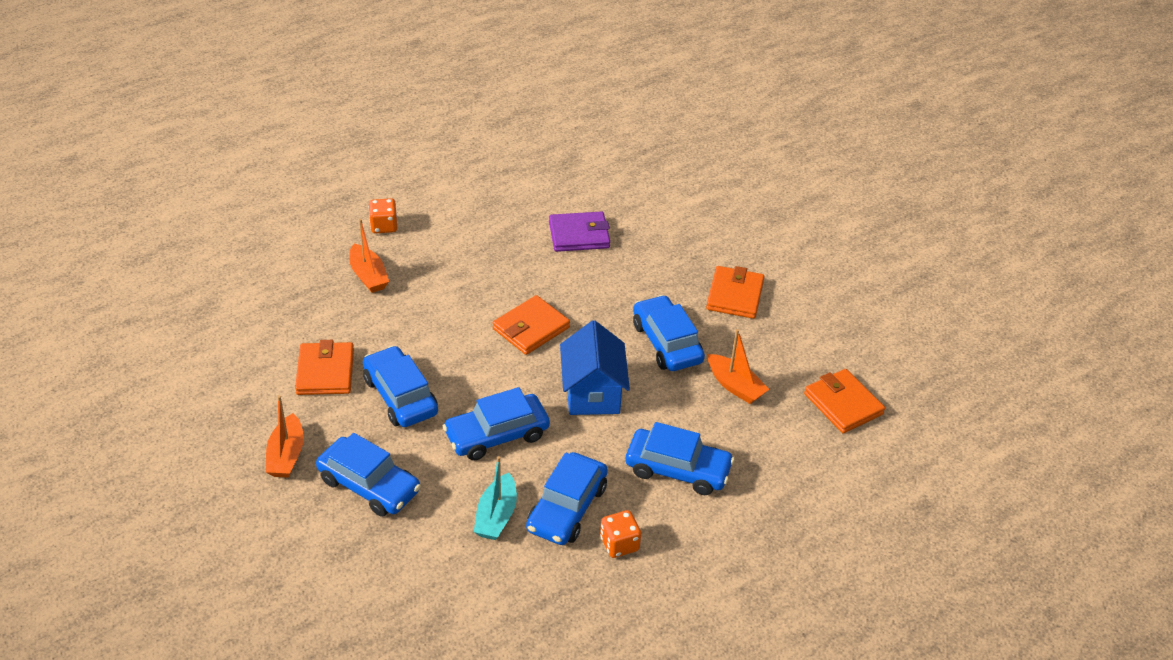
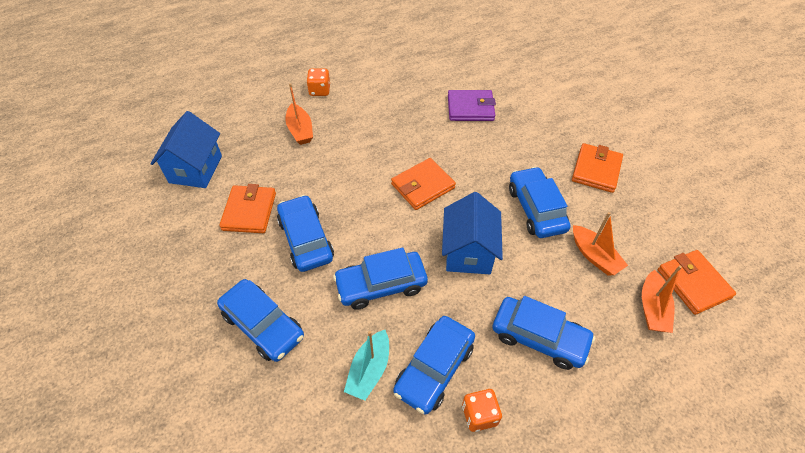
camera: 10 degrees right, 10 degrees up
orange boat [266,395,304,478] -> orange boat moved to [642,265,682,333]
none -> blue house [151,111,222,188]

